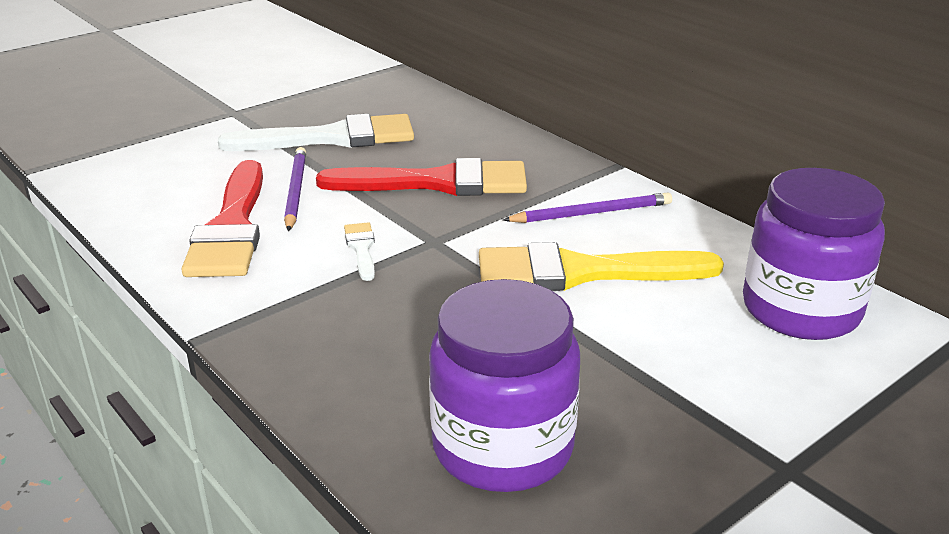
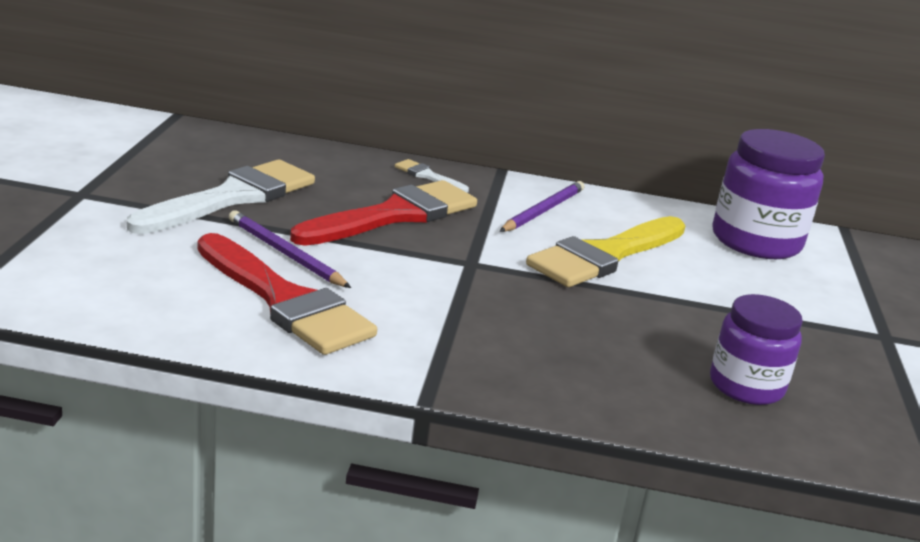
camera: 45 degrees left, 5 degrees down
white brush [344,222,375,281] -> white brush moved to [395,159,469,193]
purple jar [429,279,580,492] -> purple jar [710,294,803,405], size x0.65

